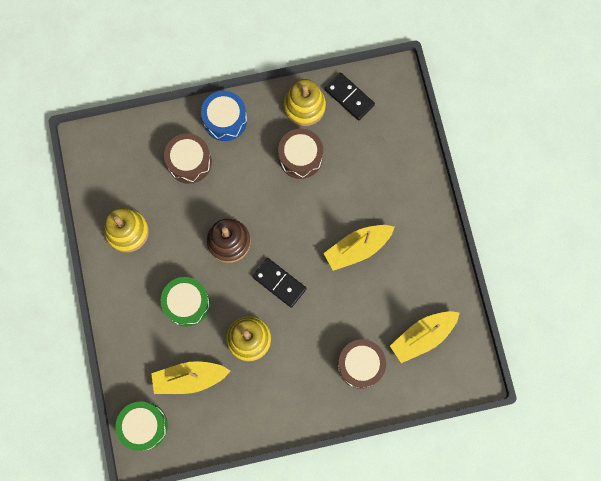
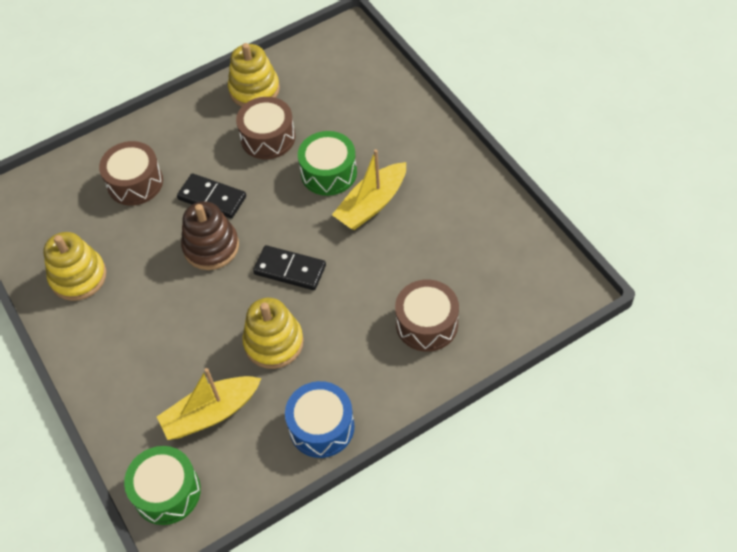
camera: 15 degrees left, 20 degrees down
green drum [161,277,210,327] -> green drum moved to [298,131,357,196]
blue drum [201,91,247,141] -> blue drum moved to [285,381,355,458]
black domino [324,72,375,120] -> black domino moved to [177,173,246,218]
yellow boat [390,311,460,363] -> none

